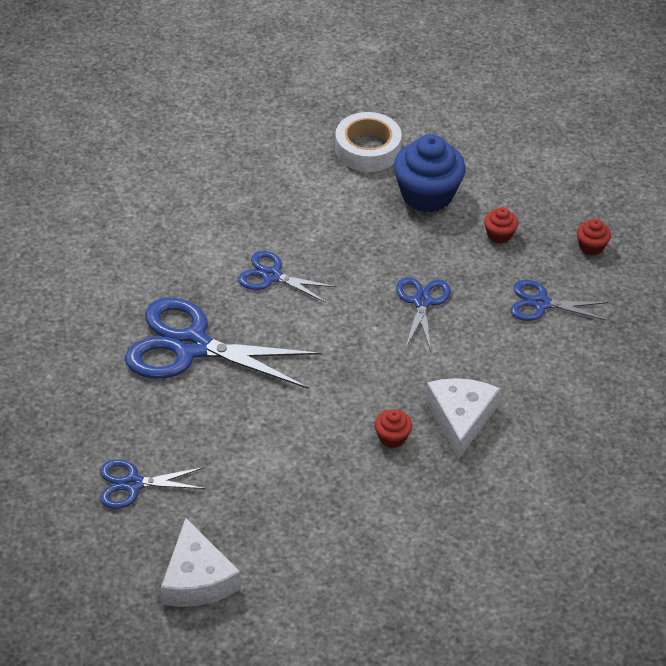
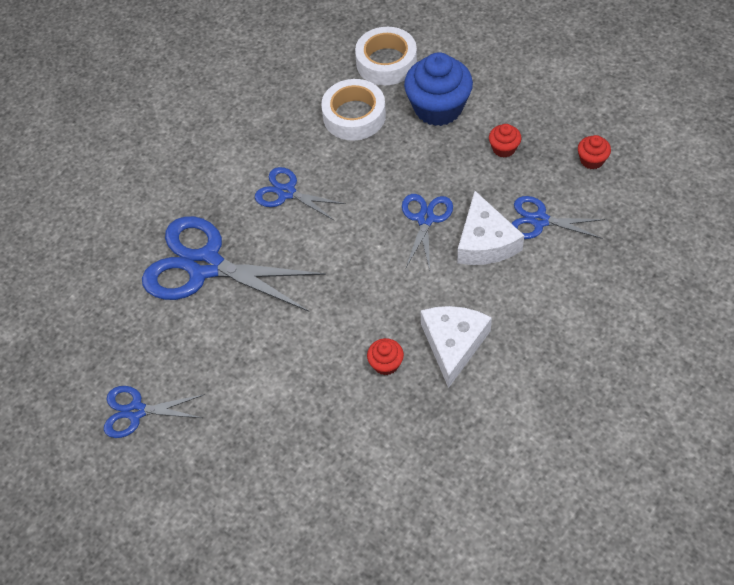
camera: 10 degrees right, 10 degrees up
white cheese [161,518,241,607] -> white cheese moved to [457,191,524,265]
none -> white tape [321,79,386,141]

